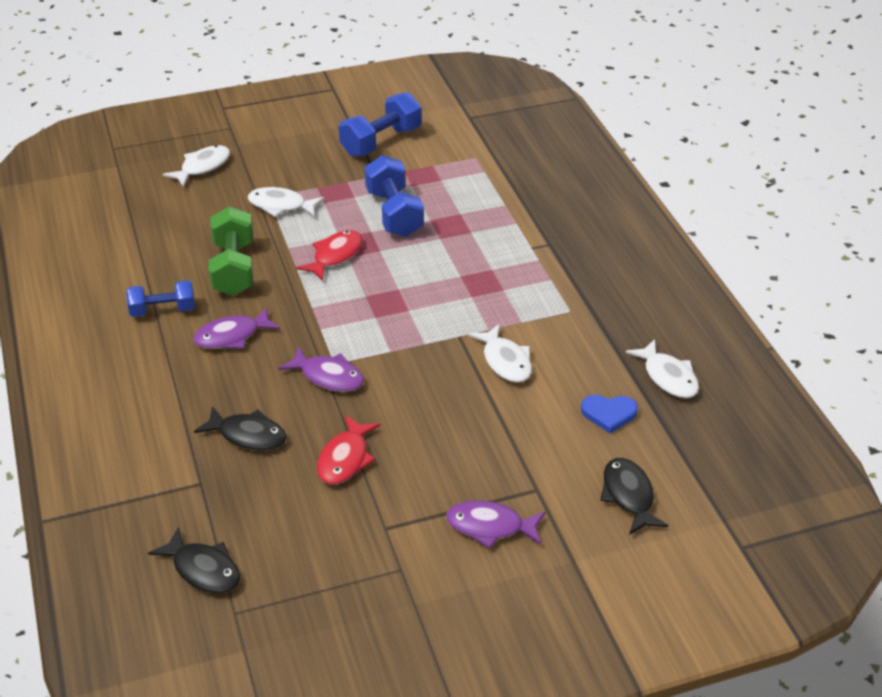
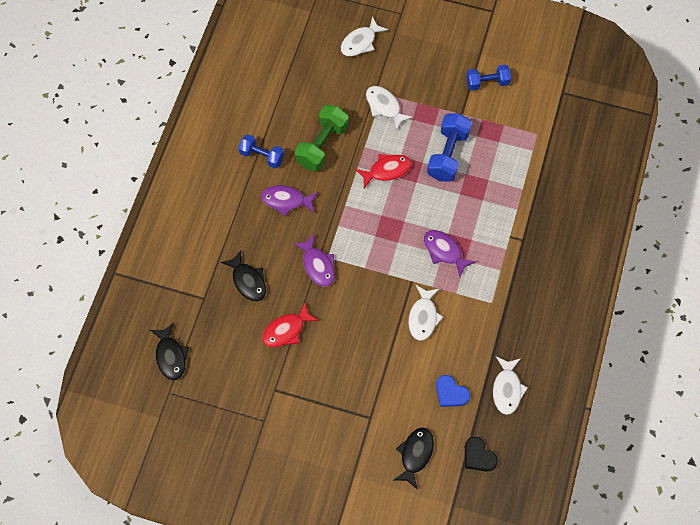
camera: 35 degrees right, 25 degrees up
white fish [163,145,230,187] -> white fish turned 150 degrees clockwise [341,16,388,56]
blue dumbbell [339,92,422,157] -> blue dumbbell [466,64,511,91], size x0.66
purple fish [446,500,546,549] -> purple fish moved to [424,230,476,277]
none -> black heart [465,437,498,471]

